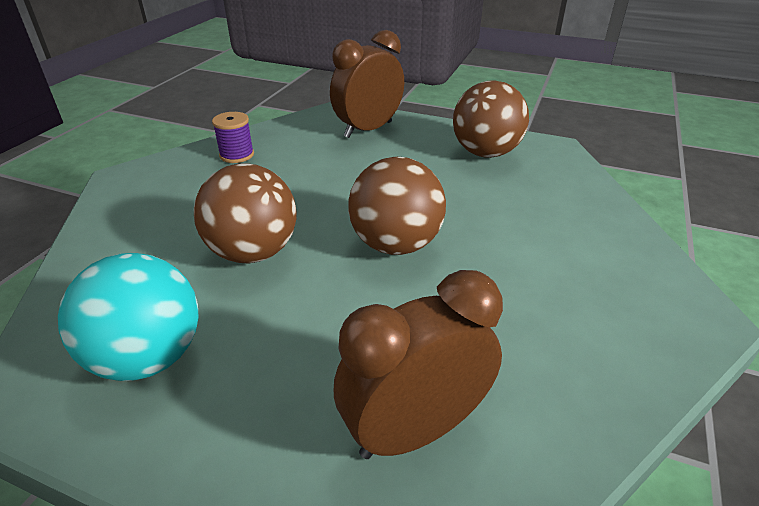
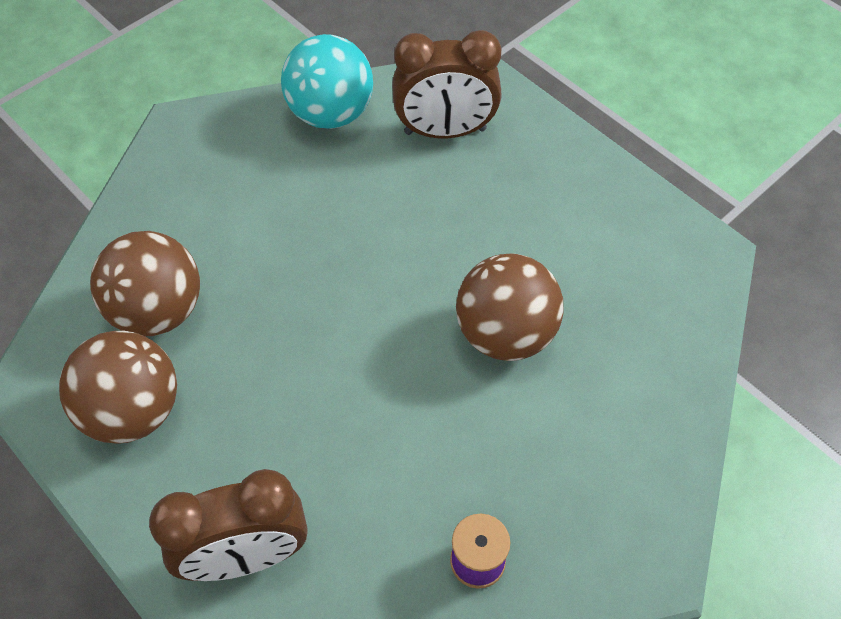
camera: 155 degrees left, 20 degrees up
turquoise ball [58,253,199,381] -> turquoise ball moved to [281,34,373,129]
brown ball [348,157,446,255] -> brown ball moved to [90,231,200,336]

